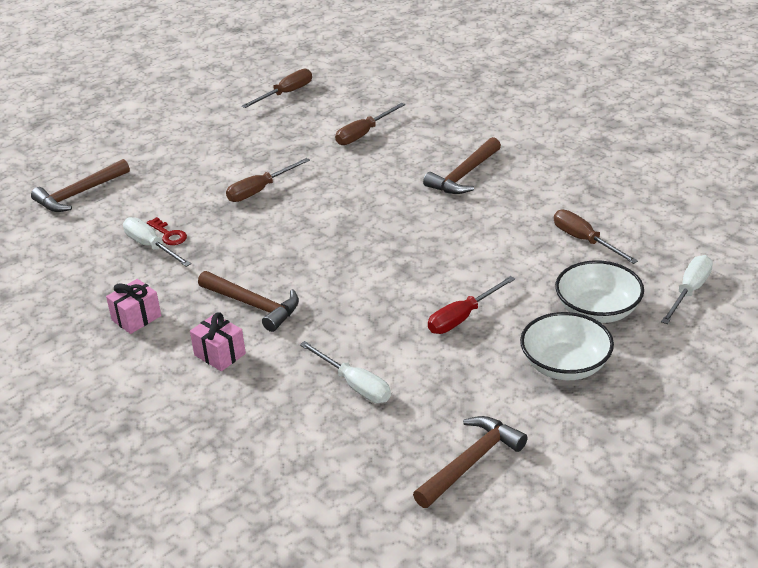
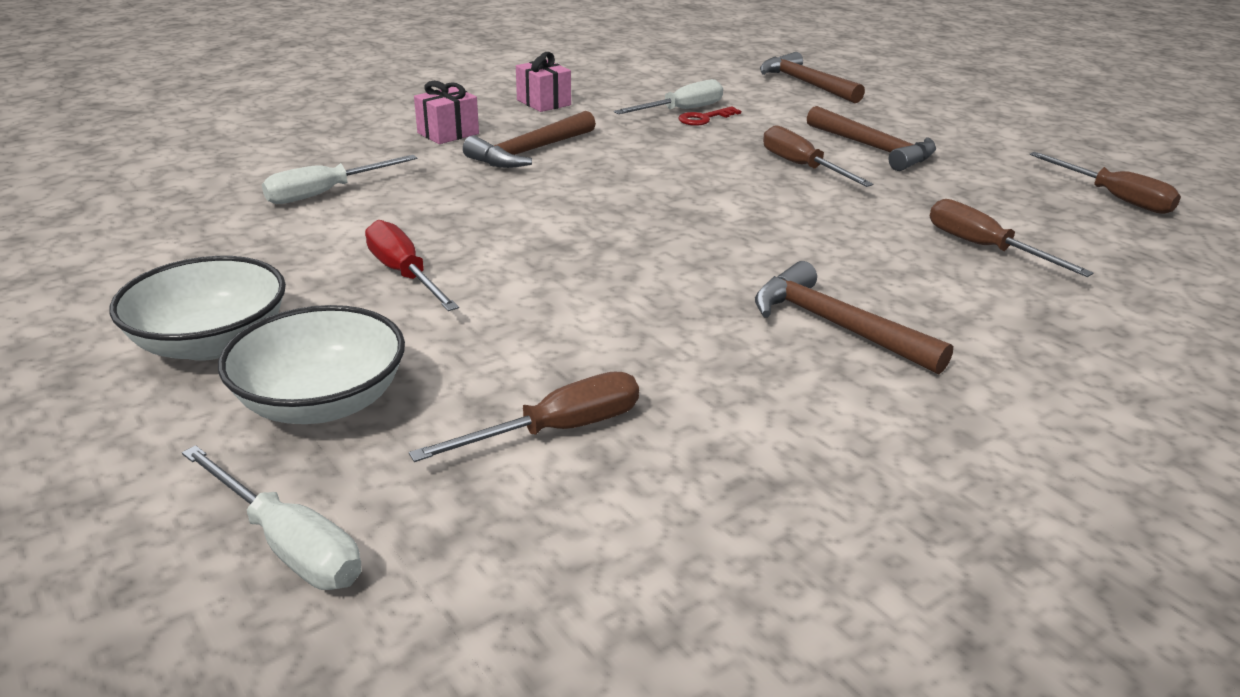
camera: 95 degrees right, 5 degrees down
brown hammer [413,416,528,508] -> brown hammer moved to [807,106,936,171]

